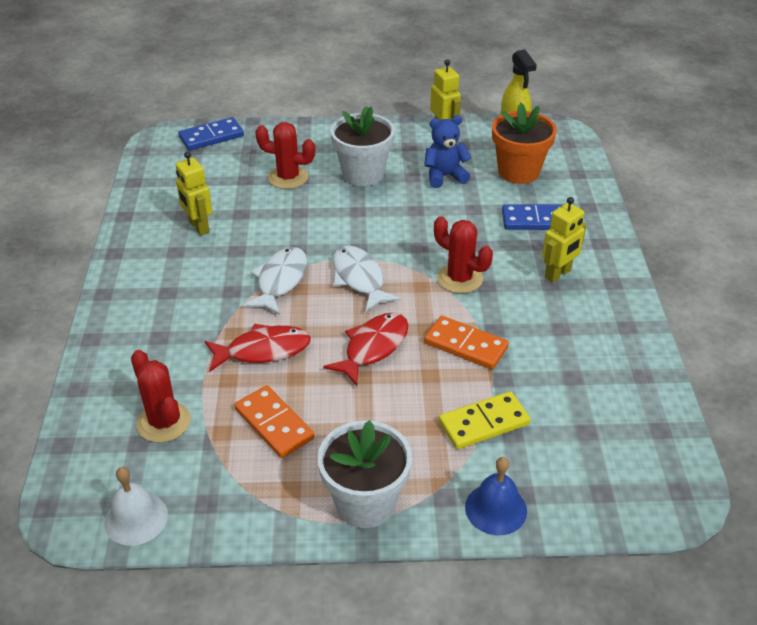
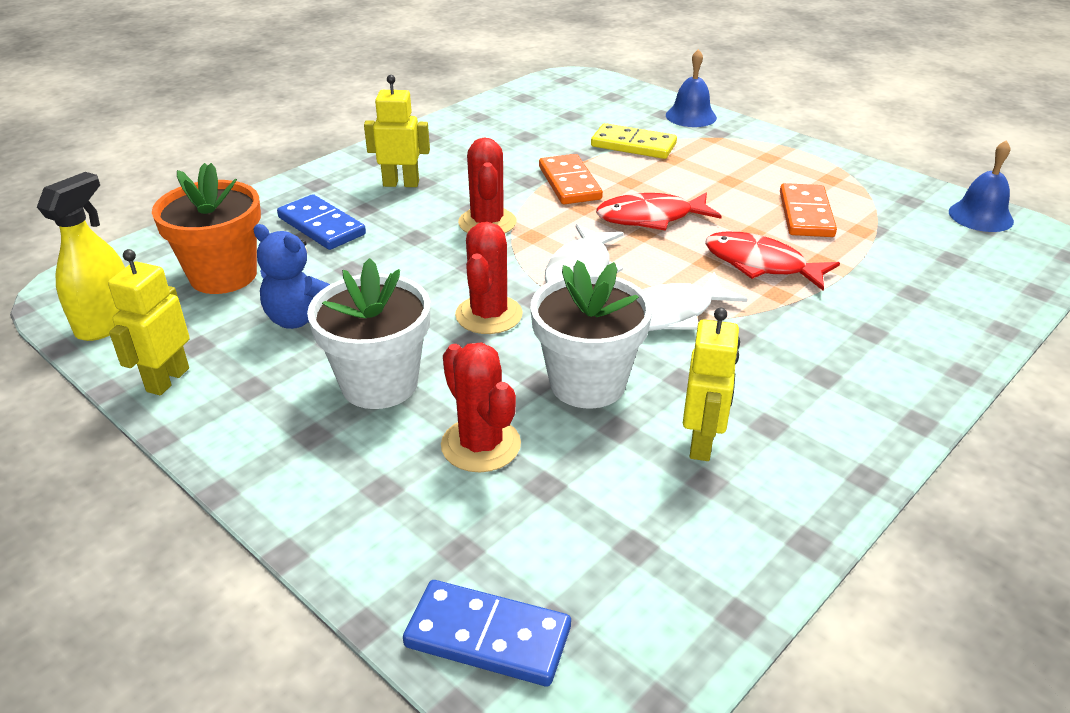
camera: 135 degrees left, 5 degrees down
white bell [105,467,168,546] -> blue bell [949,140,1014,232]
red cactus [131,350,191,443] -> red cactus moved to [455,222,523,334]
white flower pot [317,420,412,528] -> white flower pot moved to [531,260,653,408]

